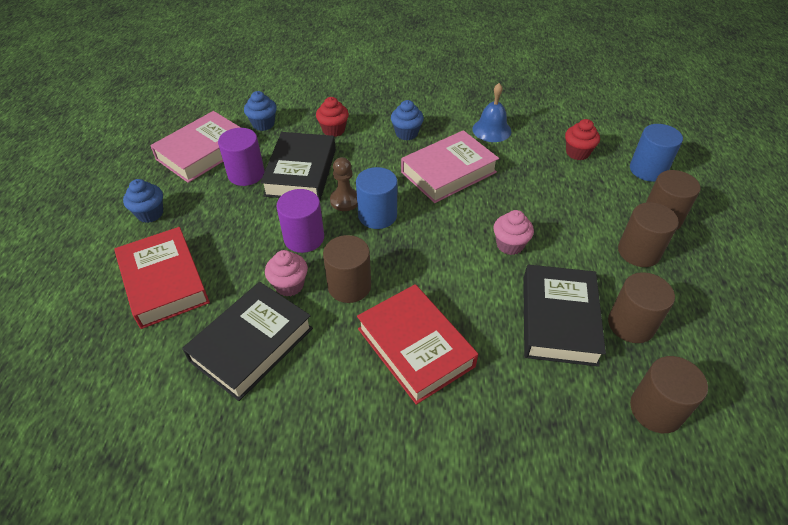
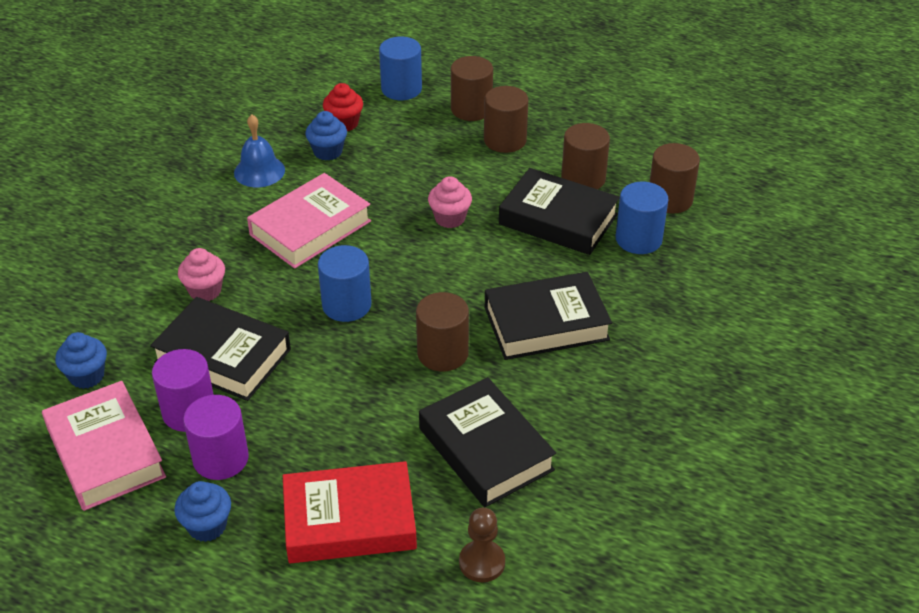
camera: 70 degrees left, 5 degrees down
pink cupcake [265,250,308,297] -> pink cupcake moved to [178,248,225,301]
purple cylinder [277,189,324,253] -> purple cylinder moved to [183,395,249,480]
red cupcake [316,97,349,137] -> none
brown pawn [330,157,357,211] -> brown pawn moved to [459,508,505,582]
red book [357,284,478,405] -> black book [484,272,612,360]
blue cupcake [391,100,424,140] -> blue cupcake moved to [305,111,347,161]
pink book [401,130,499,203] -> pink book turned 60 degrees clockwise [247,173,371,269]
none -> blue cylinder [616,182,669,254]

